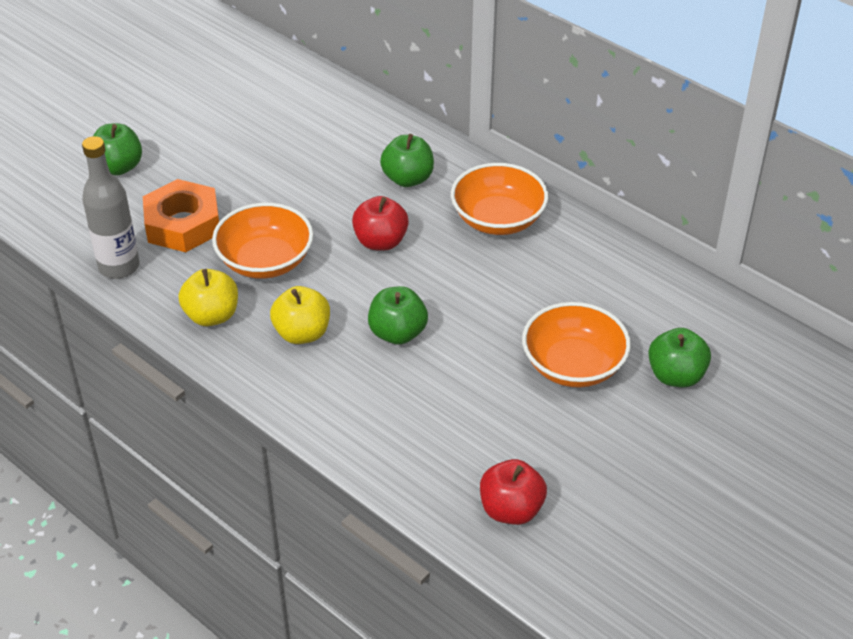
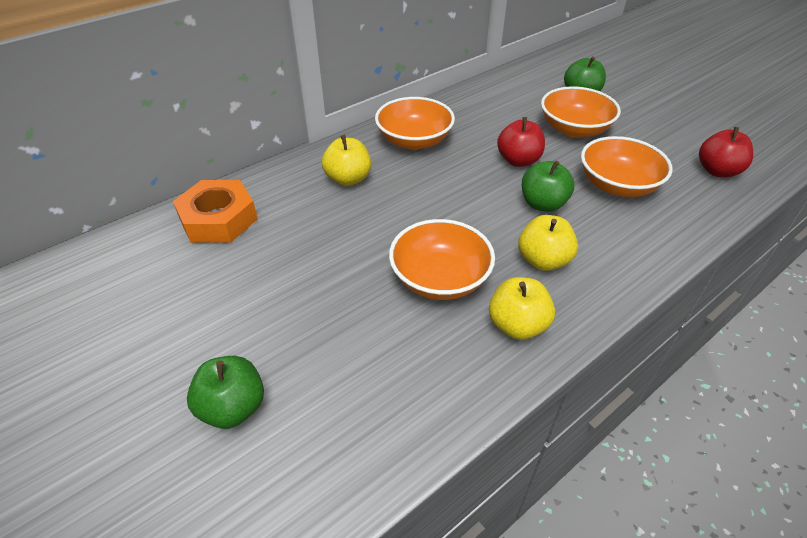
camera: 80 degrees left, 0 degrees up
grey bottle [82,136,140,279] -> none
orange nut [143,179,219,252] -> orange nut moved to [173,180,258,243]
red apple [352,196,409,251] -> red apple moved to [497,117,545,167]
green apple [380,134,434,187] -> yellow apple [322,135,371,186]
none -> orange bowl [581,136,673,197]

